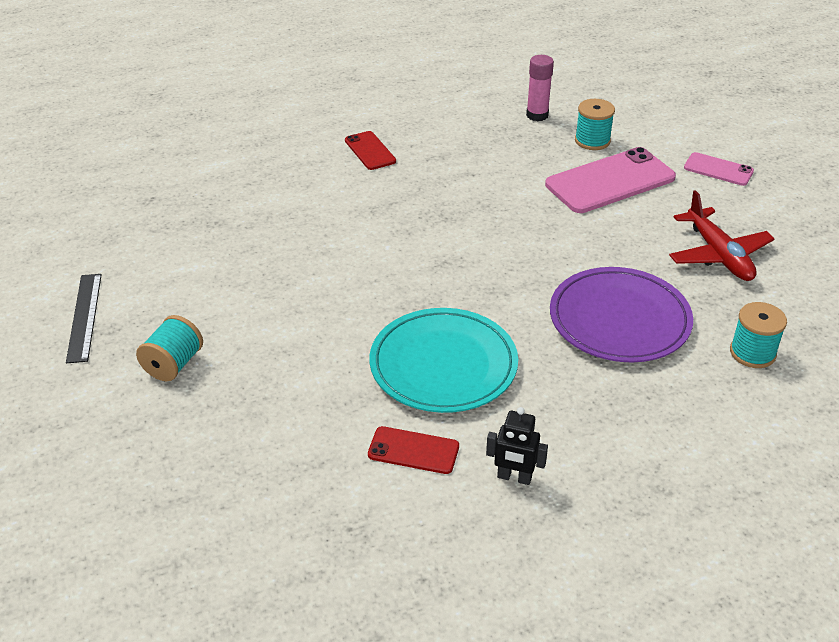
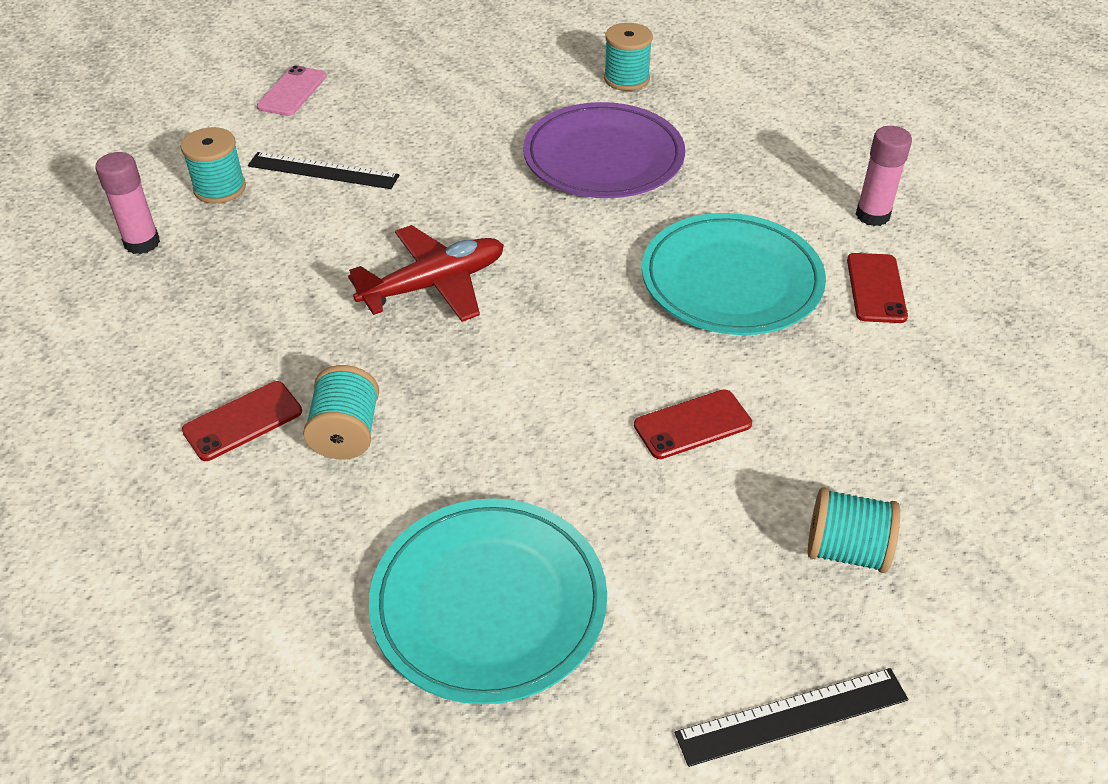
camera: 100 degrees left, 5 degrees up
black robot [486,407,548,485] -> pink glue stick [856,126,912,226]
pink phone [545,147,676,213] -> black ruler [248,152,399,189]
red plane [669,190,774,281] -> red plane moved to [348,225,504,322]
none -> turquoise spool [303,365,379,459]
none -> turquoise plate [369,498,607,704]
none -> red phone [634,389,752,459]

